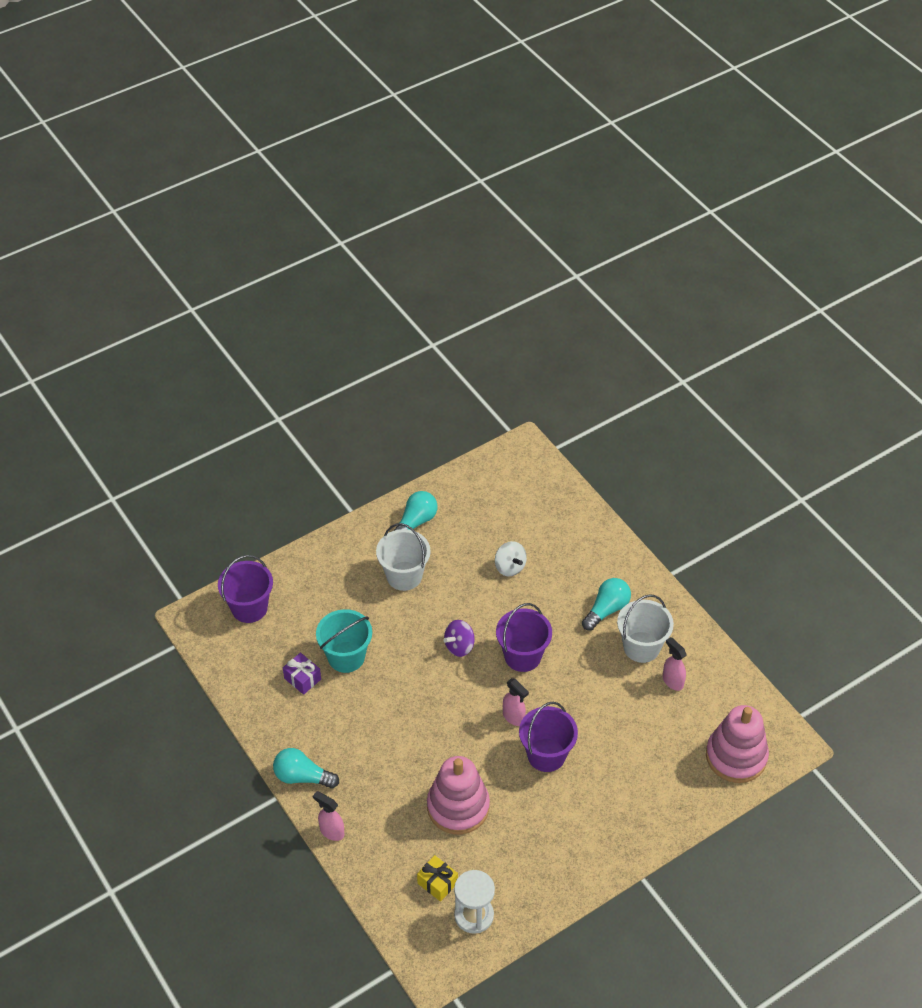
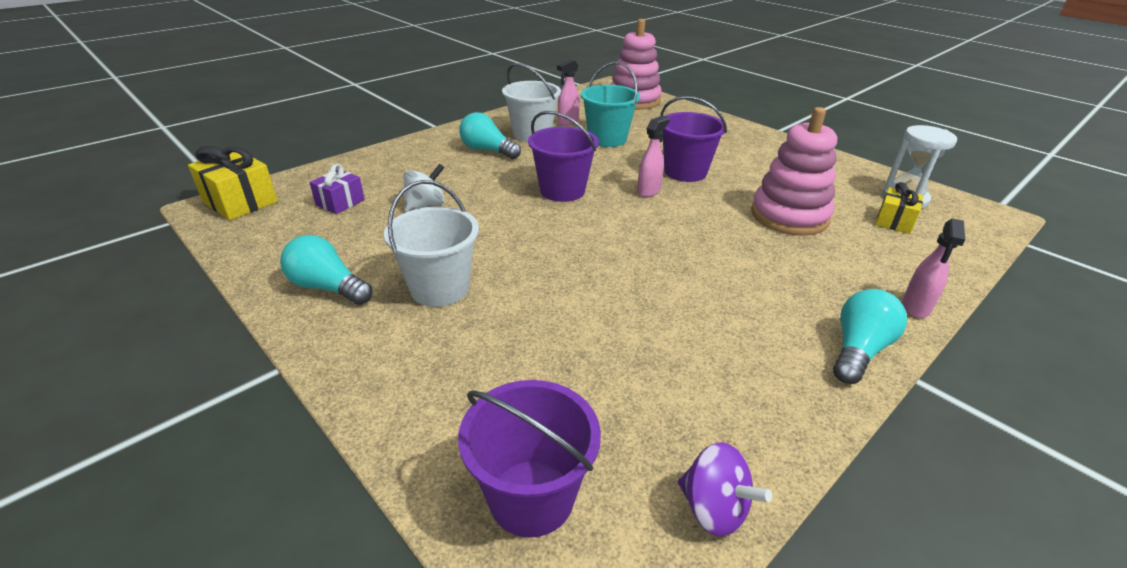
camera: 100 degrees left, 15 degrees down
turquoise light bulb [273,748,339,788] -> turquoise light bulb turned 150 degrees counterclockwise [833,289,907,384]
purple gift [283,653,321,695] -> purple gift moved to [309,164,365,214]
turquoise bucket [316,609,372,673] -> turquoise bucket moved to [581,62,640,147]
purple spinning top [443,620,475,657] -> purple spinning top moved to [678,442,772,537]
none -> yellow gift [188,145,278,220]

